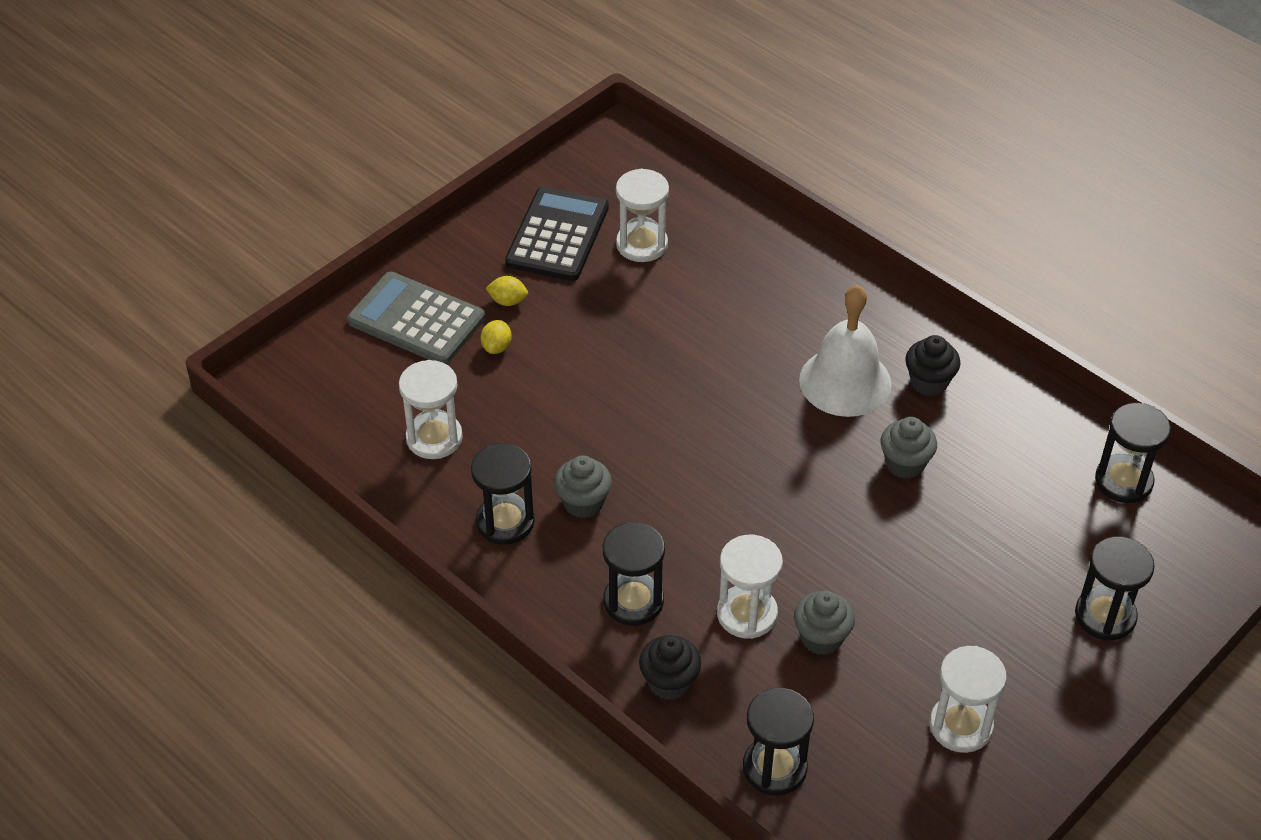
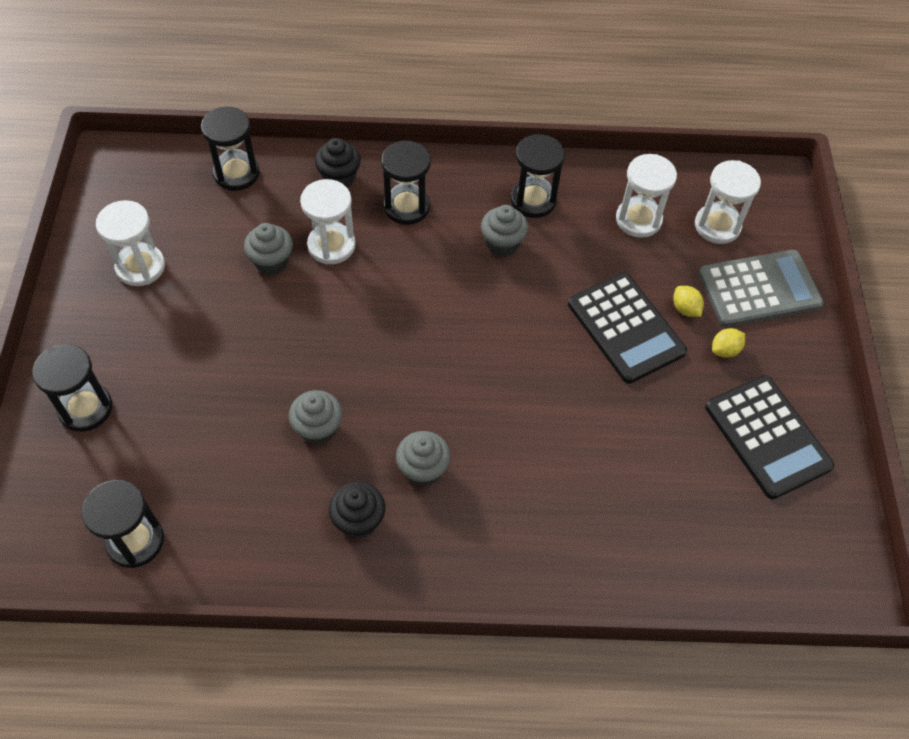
camera: 135 degrees right, 10 degrees up
white hourglass [616,168,669,262] -> white hourglass moved to [695,160,761,244]
white bell [799,285,892,417] -> grey cupcake [396,431,451,486]
none -> black calculator [568,273,687,384]

